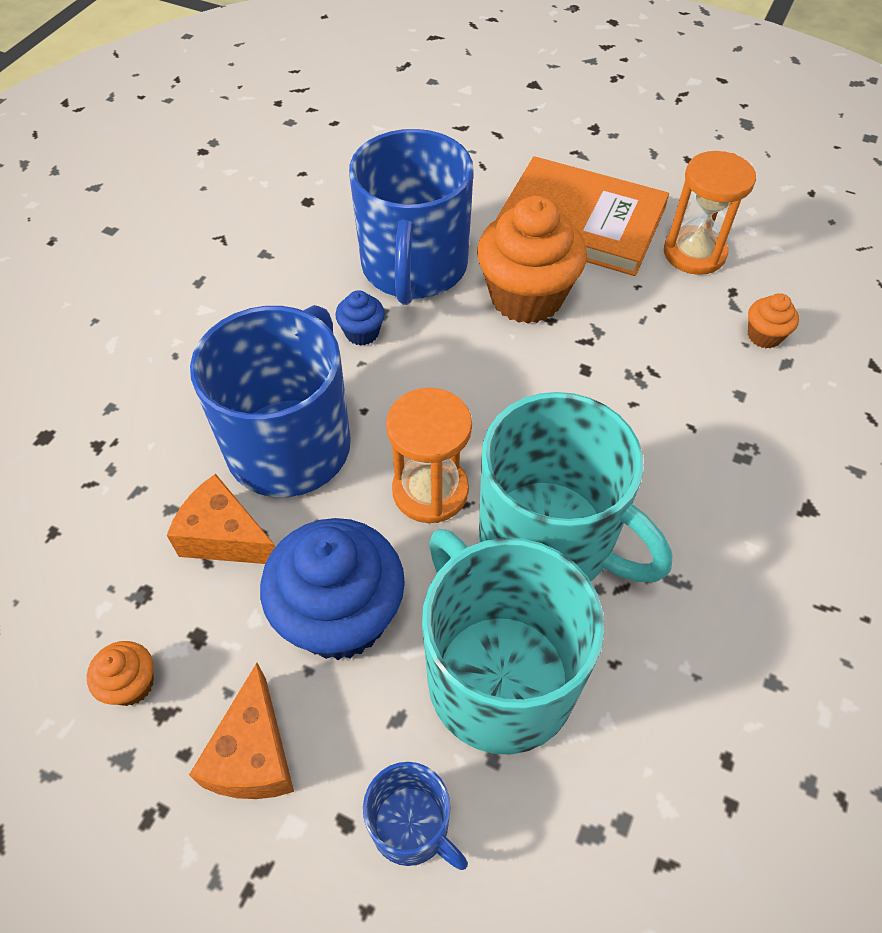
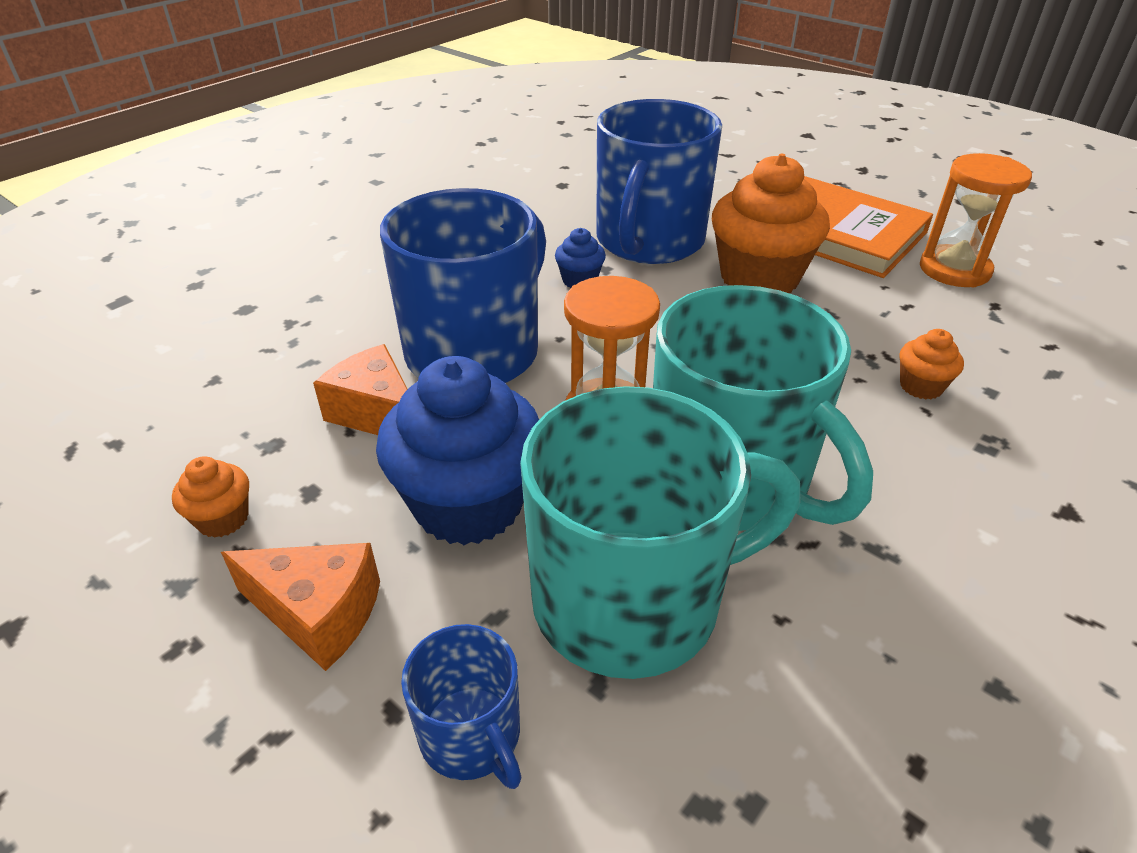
camera: 15 degrees right, 15 degrees down
orange cheese [189,663,294,799] -> orange cheese turned 90 degrees counterclockwise [221,543,380,671]
turquoise mug [422,529,605,755] -> turquoise mug turned 90 degrees clockwise [520,386,800,679]
orange cupcake [748,293,799,349] -> orange cupcake moved to [900,329,964,399]

